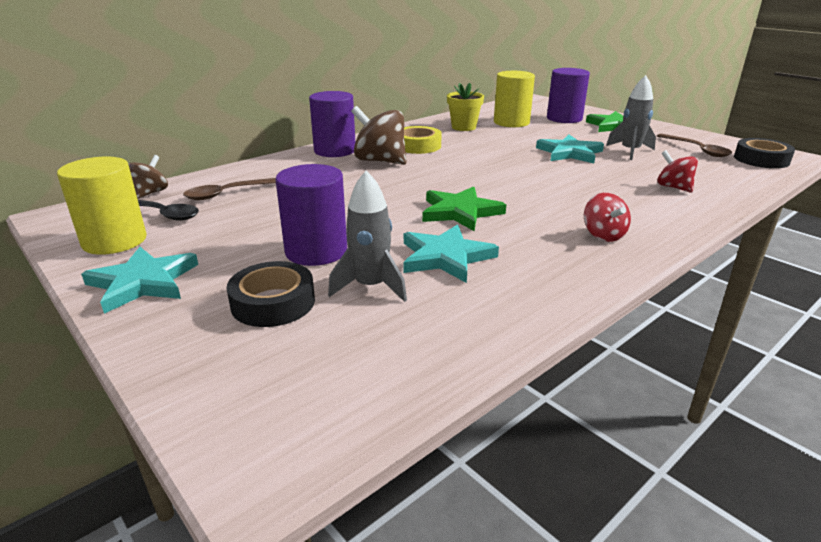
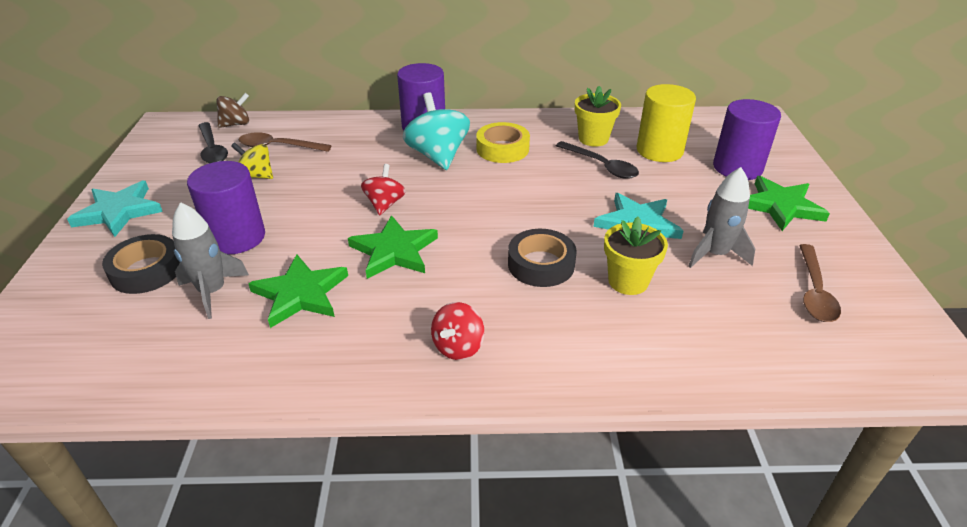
camera: 40 degrees right, 10 degrees up
yellow cylinder [57,157,147,255] -> none
brown spinning top [351,106,407,165] -> turquoise spinning top [403,92,470,170]
turquoise star [403,224,499,283] -> green star [248,254,348,328]
red spinning top [657,150,698,193] -> red spinning top moved to [361,164,406,215]
black tape [734,138,795,168] -> black tape moved to [508,229,577,287]
none -> yellow spinning top [231,142,273,179]
none -> black spoon [556,141,639,179]
none -> yellow flower pot [604,217,668,295]

